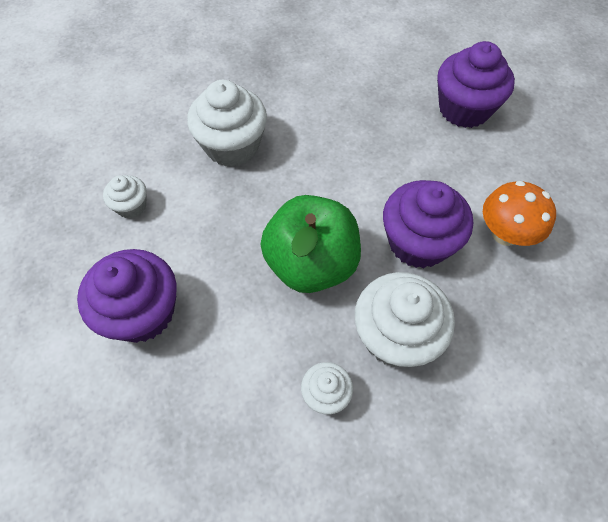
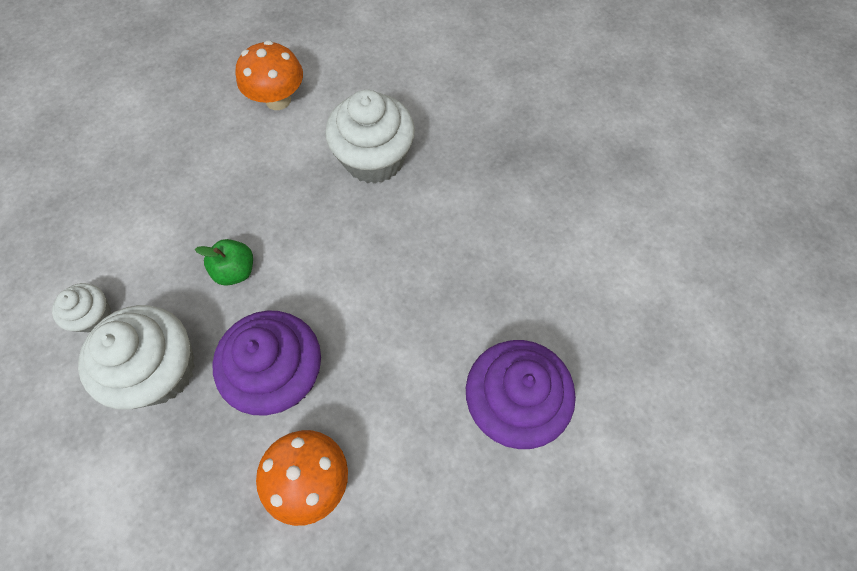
camera: 75 degrees right, 5 degrees up
purple cupcake [77,249,177,343] -> none
white cupcake [103,175,147,219] -> orange mushroom [236,40,303,110]
green apple [260,195,361,293] -> green apple [195,239,253,286], size x0.46

